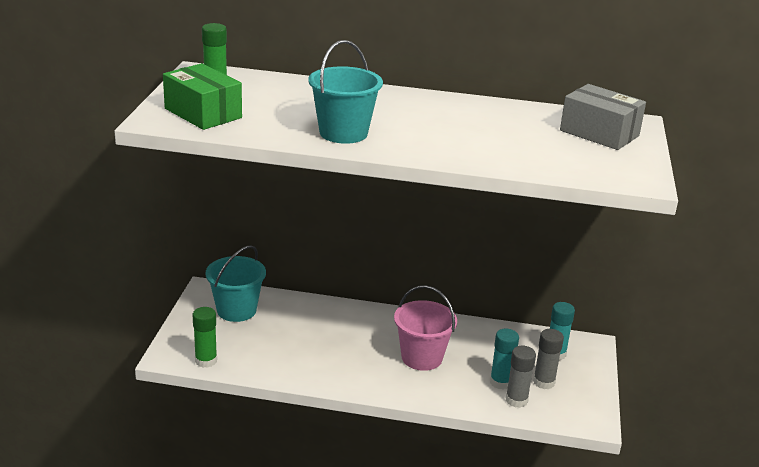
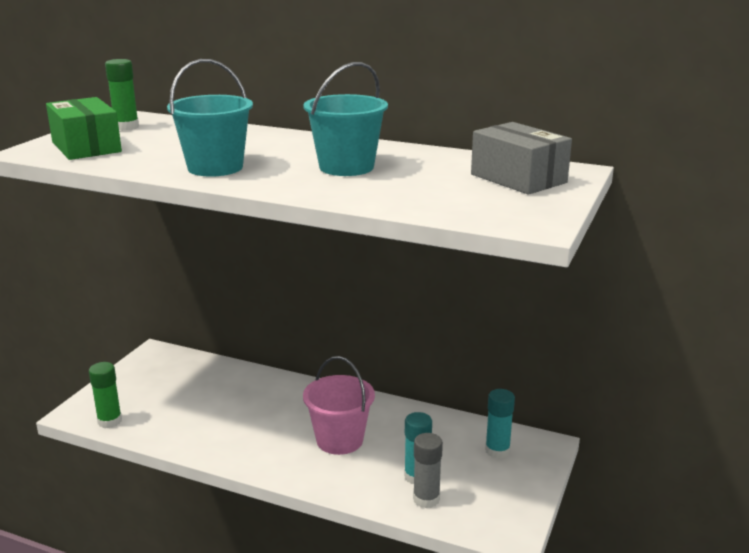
camera: 15 degrees right, 5 degrees down
turquoise bucket [205,245,266,322] -> turquoise bucket moved to [304,62,388,176]
grey glue stick [533,329,564,389] -> none

